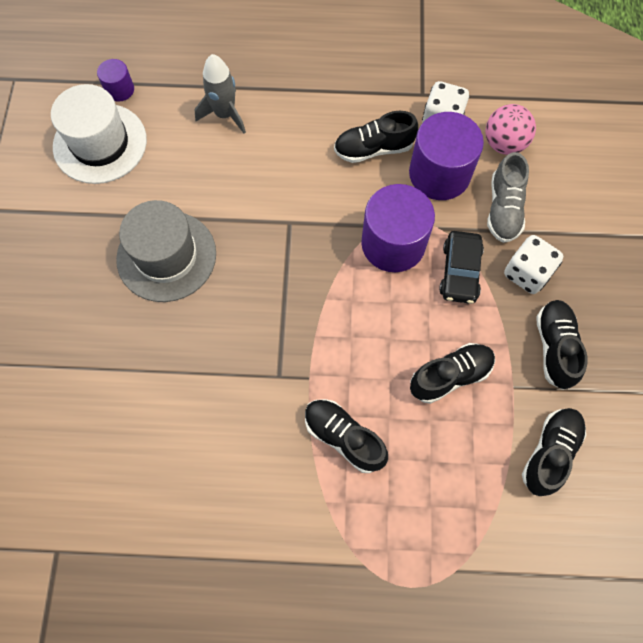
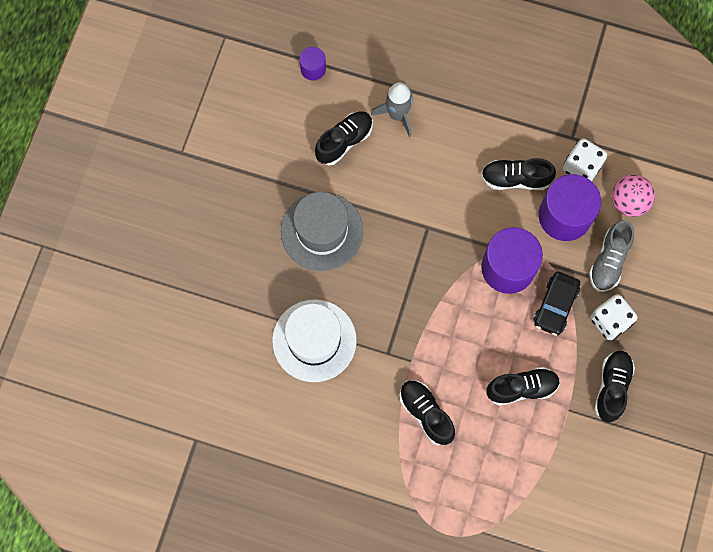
camera: 15 degrees right, 5 degrees up
white hat [51,84,147,184] -> white hat moved to [272,299,357,382]
black shoe [522,408,586,496] -> black shoe moved to [315,111,373,165]

